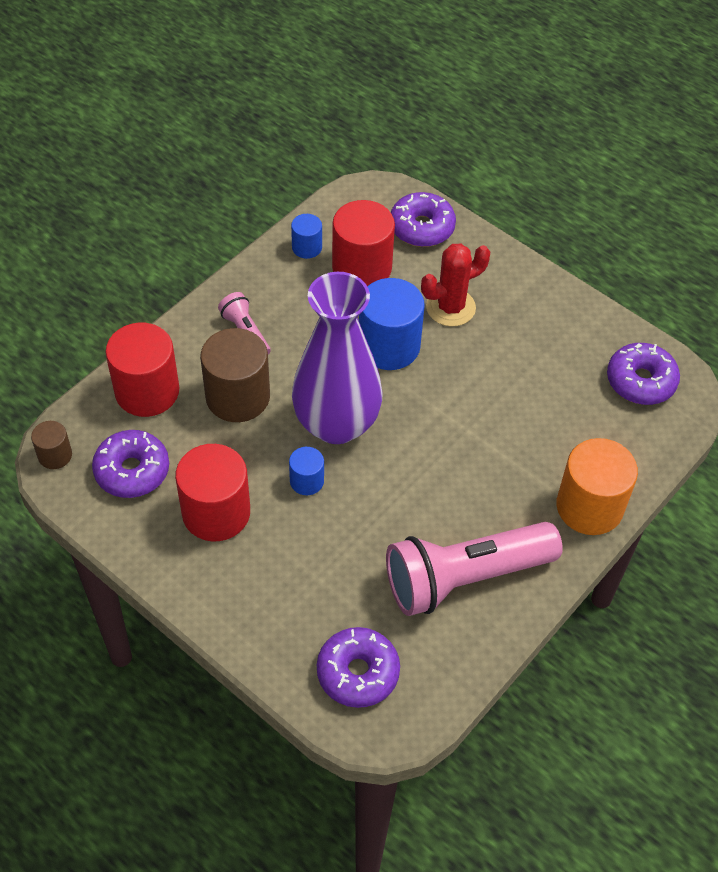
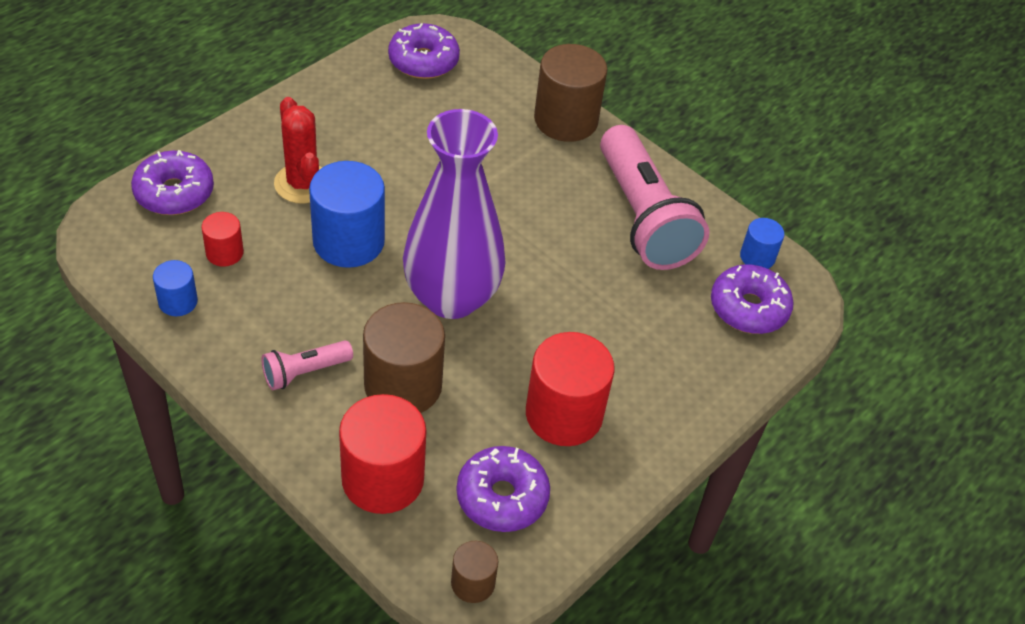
camera: 90 degrees left, 5 degrees down
blue cylinder [289,447,324,495] -> blue cylinder moved to [740,218,784,269]
red cylinder [332,200,395,286] -> red cylinder [201,212,244,267], size x0.51
orange cylinder [556,438,638,535] -> brown cylinder [534,44,607,142]

